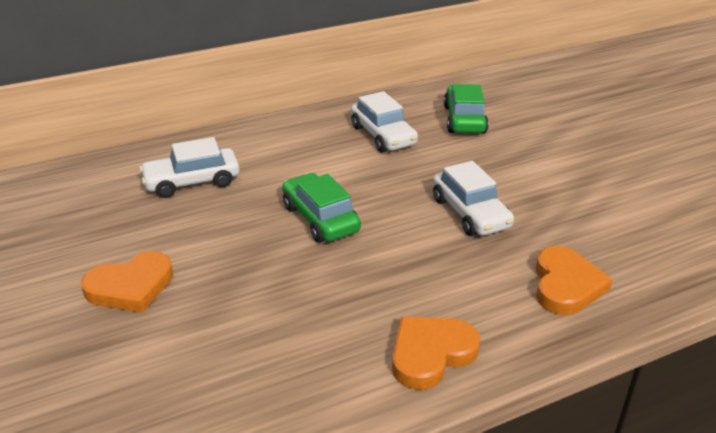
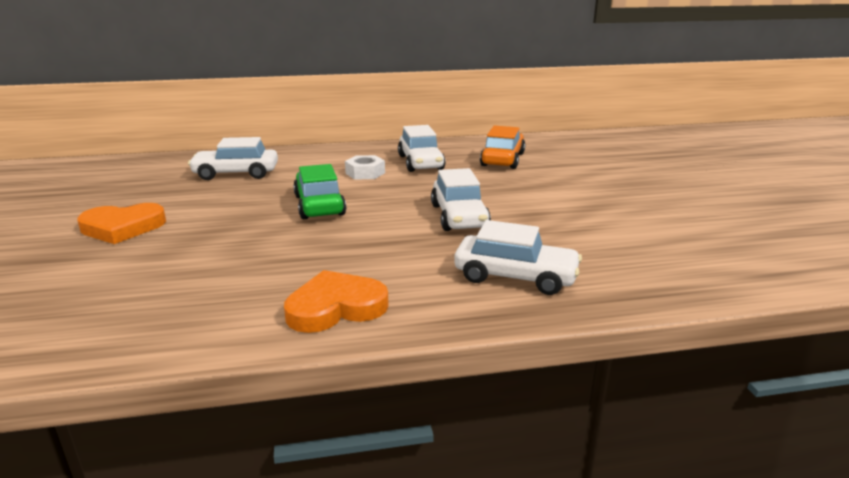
camera: 15 degrees right, 10 degrees down
green car [444,84,489,133] -> orange car [480,125,525,169]
orange heart [535,246,613,315] -> white car [454,220,582,295]
none -> white nut [345,155,385,179]

